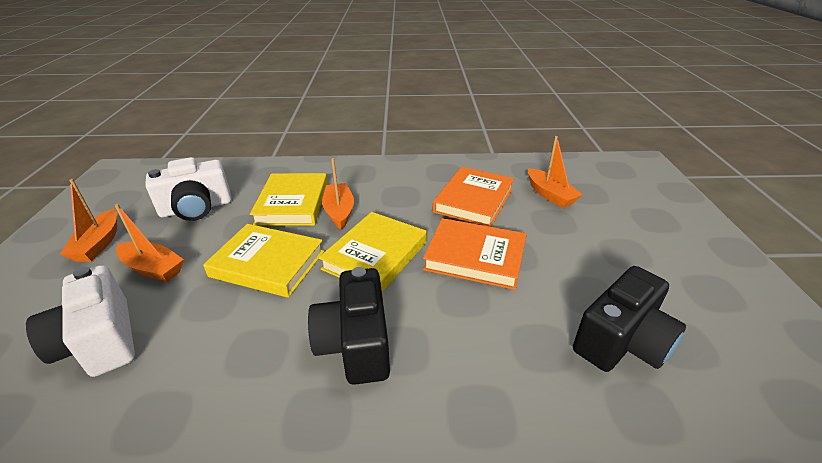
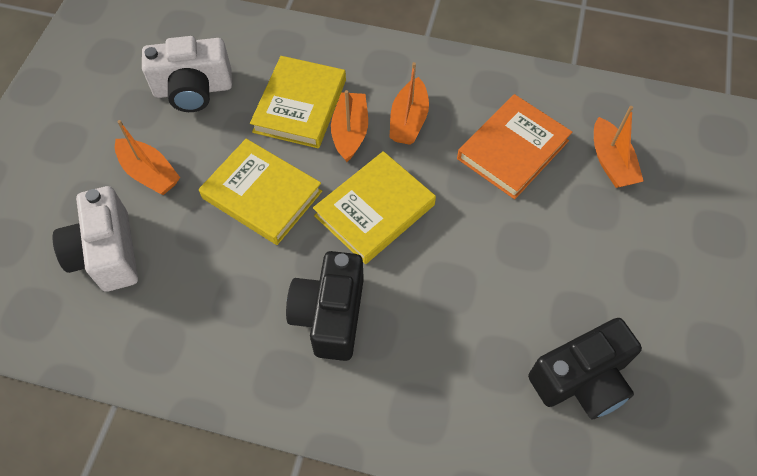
camera: 15 degrees right, 25 degrees up
orange boat [59,179,117,262] -> orange boat moved to [389,62,429,145]
orange book [423,218,527,290] -> none

